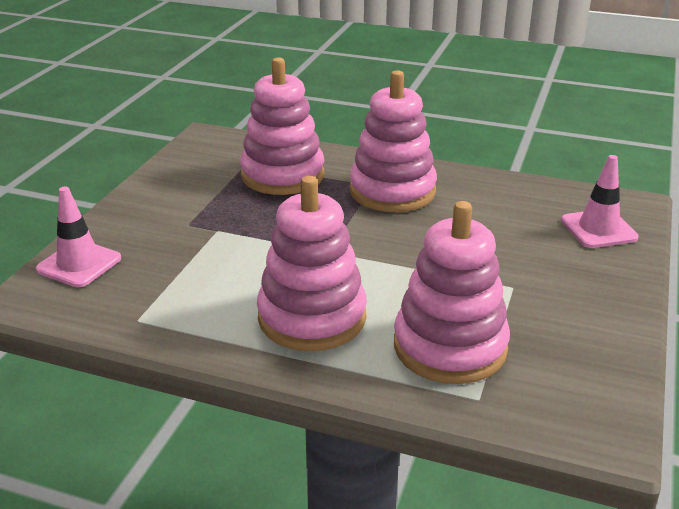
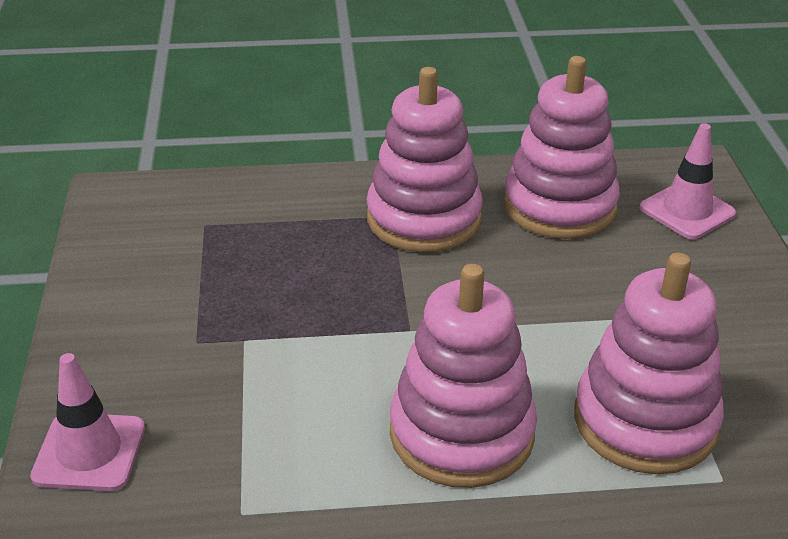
camera: 25 degrees left, 5 degrees up
pink stacking toy [240,57,325,195] -> pink stacking toy moved to [504,56,620,239]

